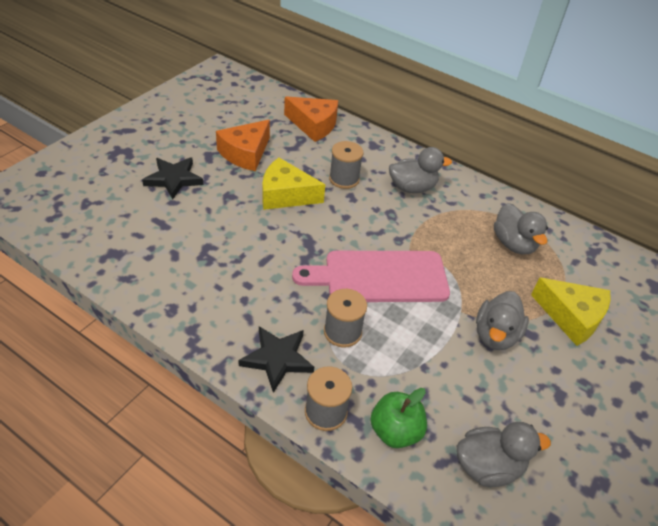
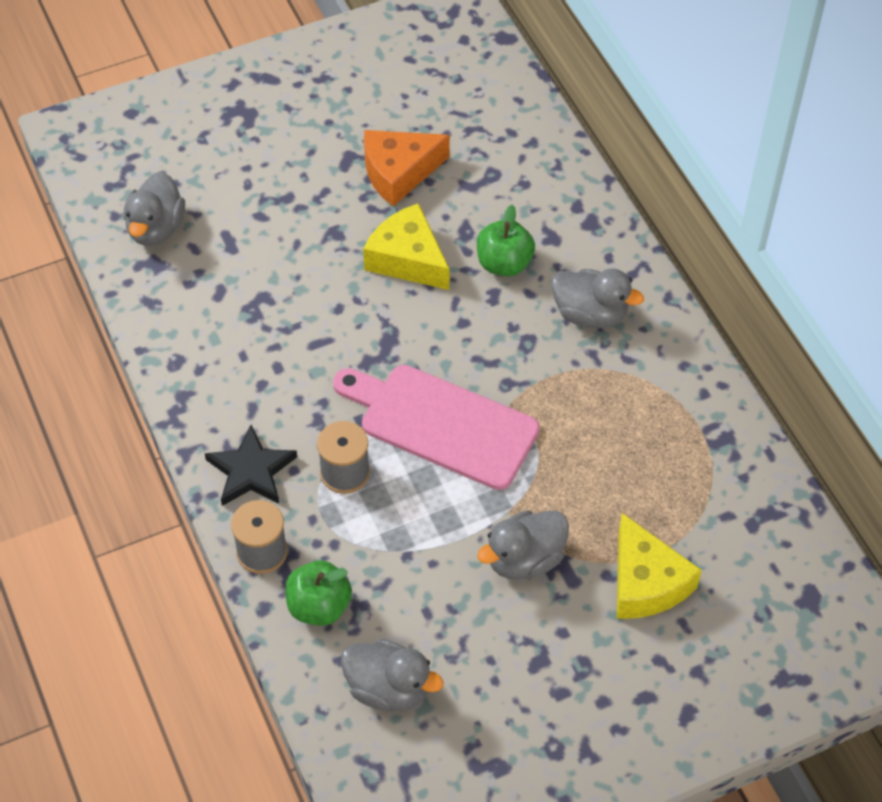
camera: 35 degrees right, 10 degrees up
black star [142,157,203,199] -> none
orange cheese [284,97,338,142] -> none
grey spool [329,141,363,189] -> green apple [477,205,535,277]
grey duck [494,203,548,254] -> grey duck moved to [123,172,185,246]

